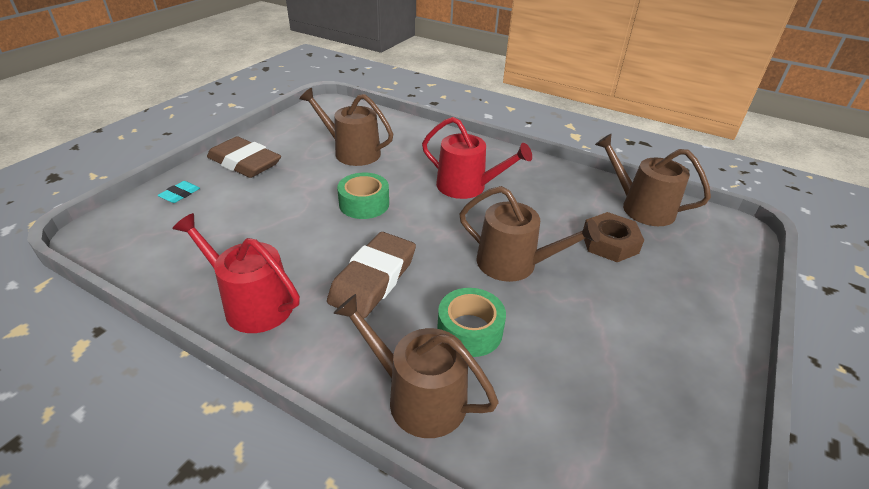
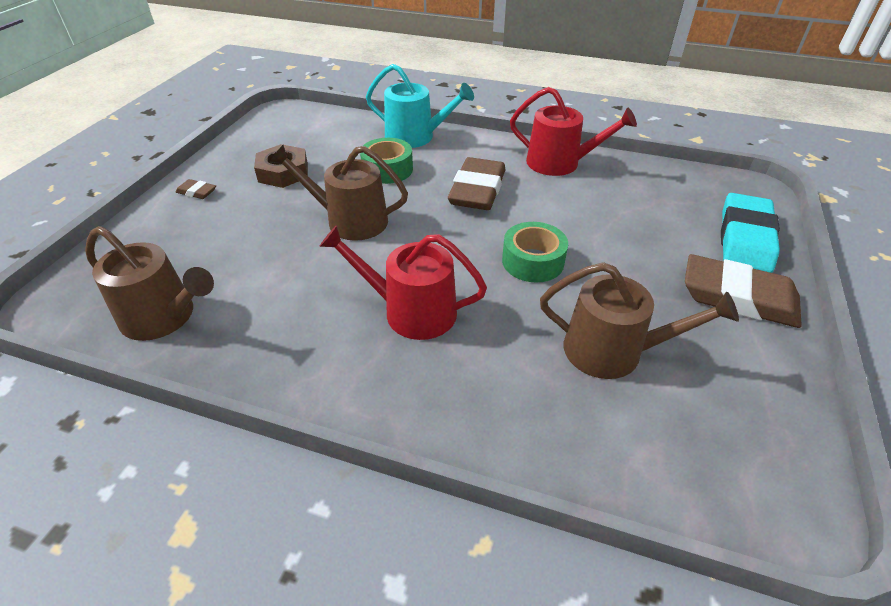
camera: 170 degrees right, 5 degrees up
turquoise eraser [158,181,200,203] -> turquoise eraser [721,193,780,273], size x2.28
brown watering can [333,294,499,438] -> turquoise watering can [366,64,474,148]
brown nut [583,212,644,262] -> brown nut moved to [254,144,308,188]
none -> brown eraser [176,179,216,199]

